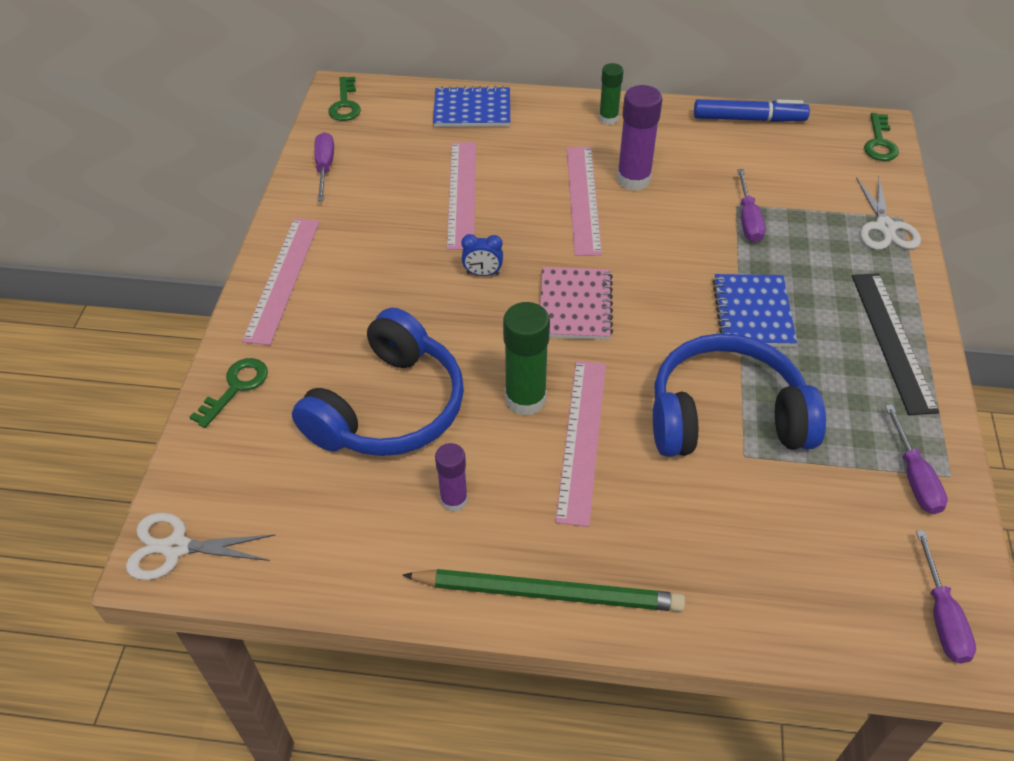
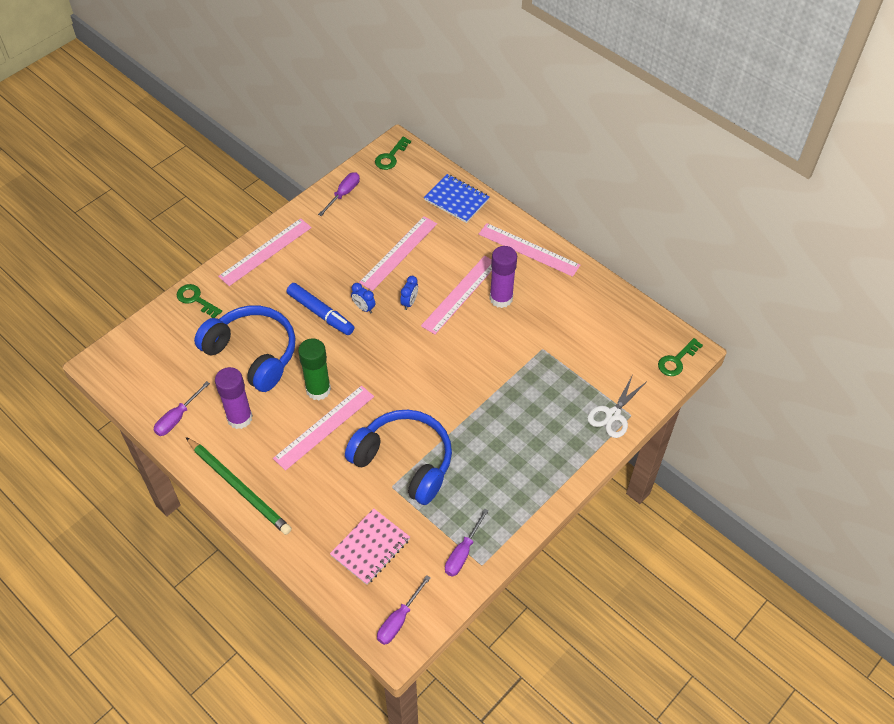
camera: 35 degrees right, 5 degrees up
white scissors [126,513,275,580] -> none
green key [190,358,268,428] -> green key turned 120 degrees counterclockwise [177,284,222,318]
blue headphones [292,308,464,456] -> blue headphones turned 120 degrees counterclockwise [194,306,296,392]
purple glue stick [435,443,468,512] -> purple glue stick [215,367,253,429], size x1.62
pink notebook [540,267,613,340] -> pink notebook moved to [330,508,410,585]
green glue stick [599,63,623,125] -> pink ruler [479,223,580,277]
blue marker [694,99,810,122] -> blue marker moved to [287,283,355,335]
blue notebook [712,274,797,347] -> none
purple screwdriver [737,169,766,242] -> purple screwdriver moved to [154,381,210,436]
black ruler [852,273,939,415] -> none
none -> blue clock [400,276,418,310]

